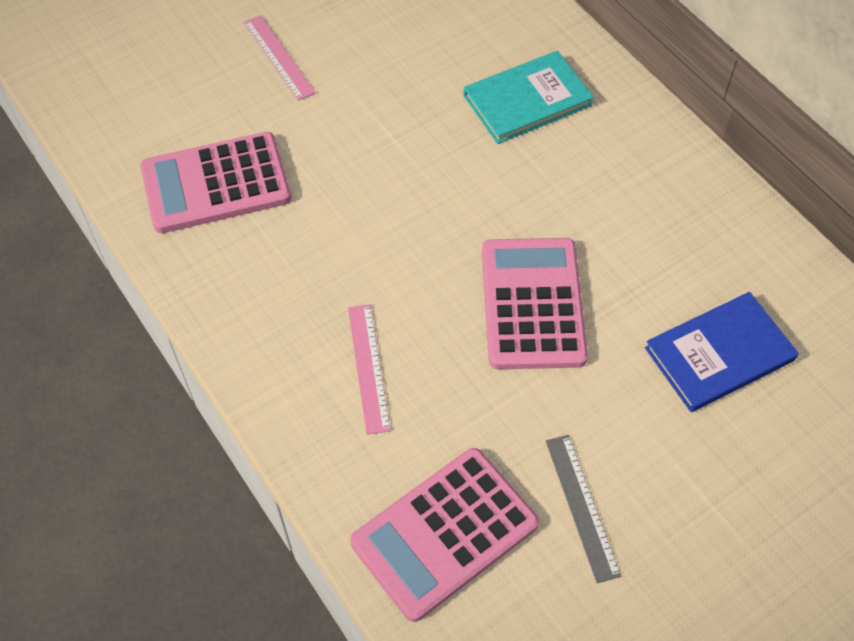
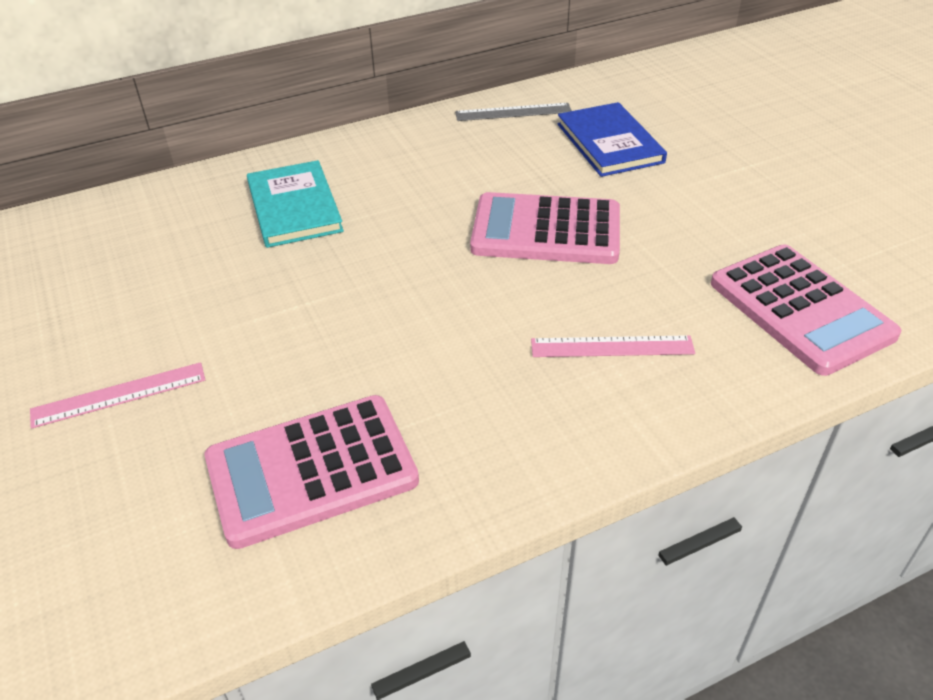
camera: 80 degrees left, 15 degrees down
pink calculator [140,132,291,233] -> pink calculator turned 75 degrees clockwise [205,395,419,549]
grey ruler [546,435,621,583] -> grey ruler moved to [455,103,572,121]

